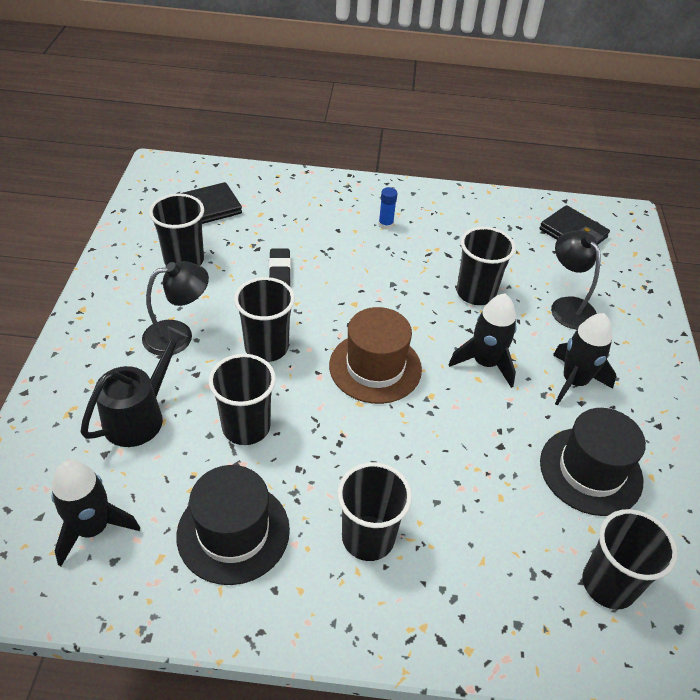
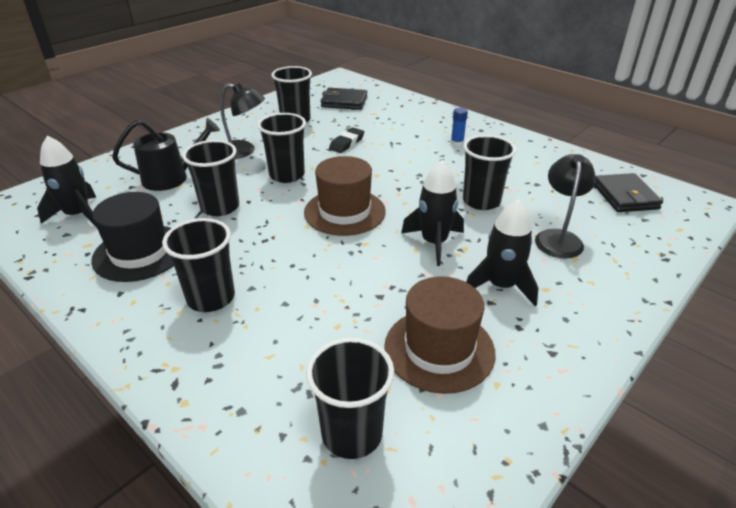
camera: 40 degrees right, 10 degrees down
black hat [540,408,646,516] -> brown hat [384,276,496,394]

